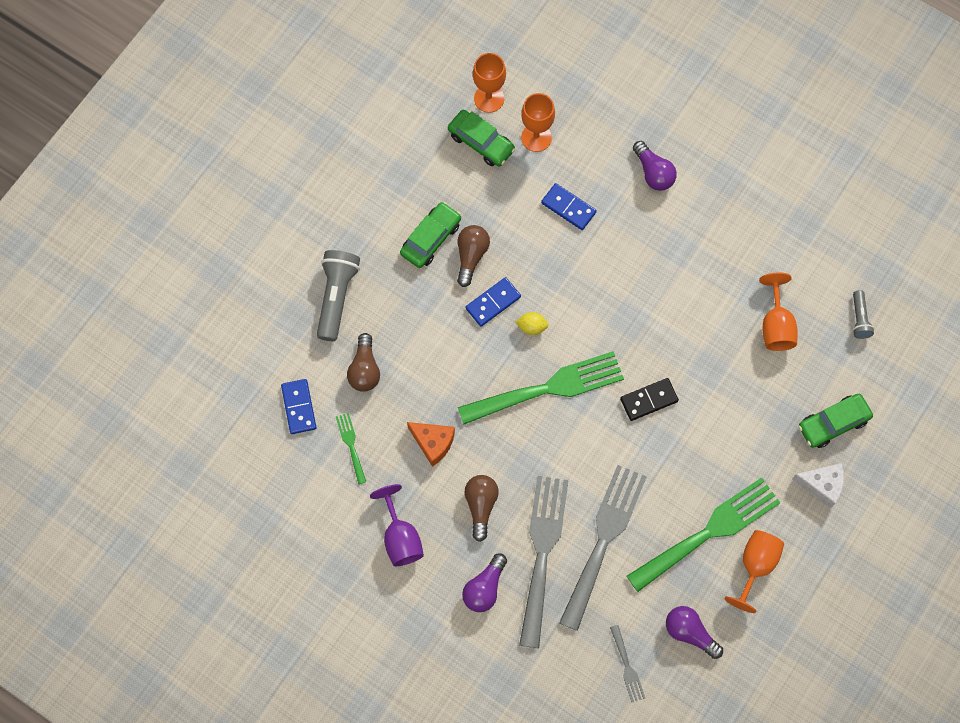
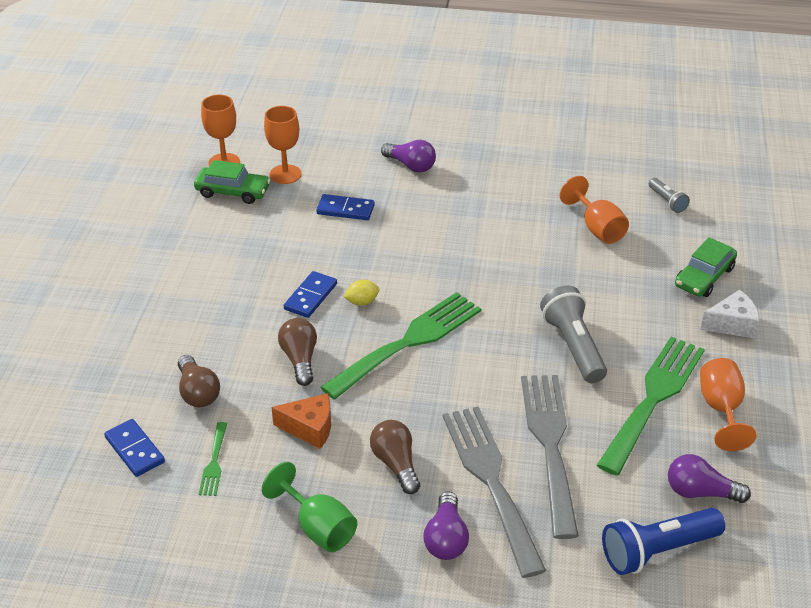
camera: 25 degrees left, 30 degrees down
grey flashlight [317,250,360,341] -> grey flashlight moved to [540,286,607,383]
green fork [336,413,366,484] -> green fork turned 135 degrees counterclockwise [199,422,227,496]
purple goblet [370,484,424,566] -> green goblet [262,462,357,552]
green car [400,202,461,268] -> none
brown light bulb [457,225,490,287] -> brown light bulb moved to [278,318,317,386]
grey fork [610,625,645,702] -> blue flashlight [602,508,725,575]
black domino [620,378,679,421] -> none

